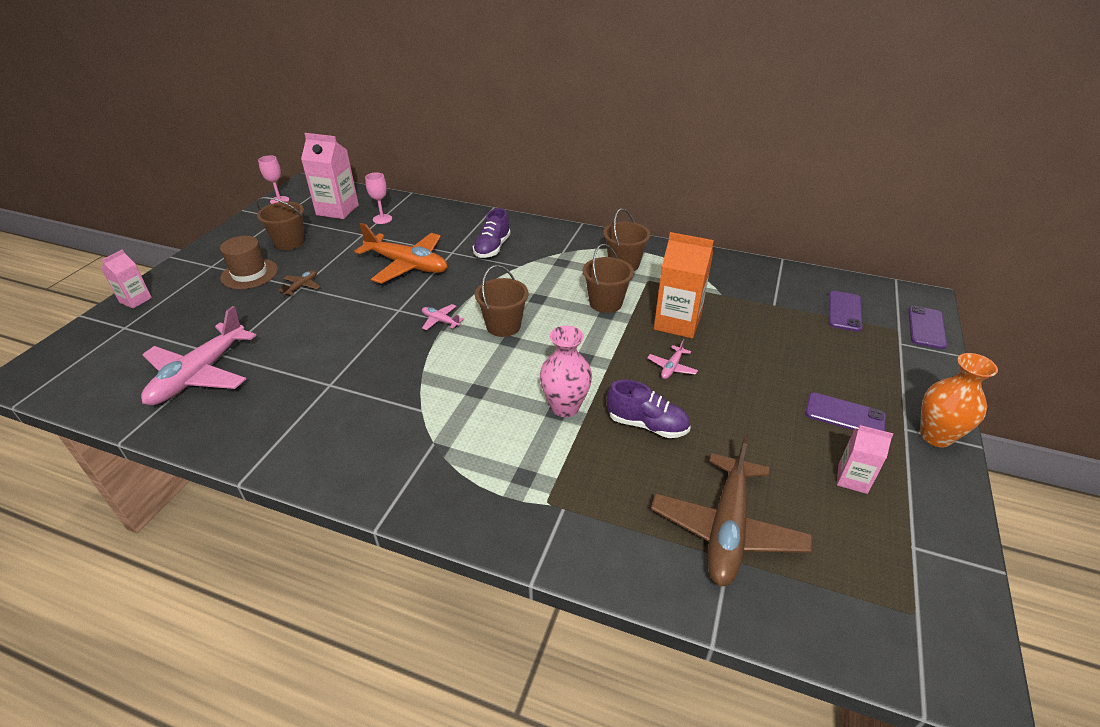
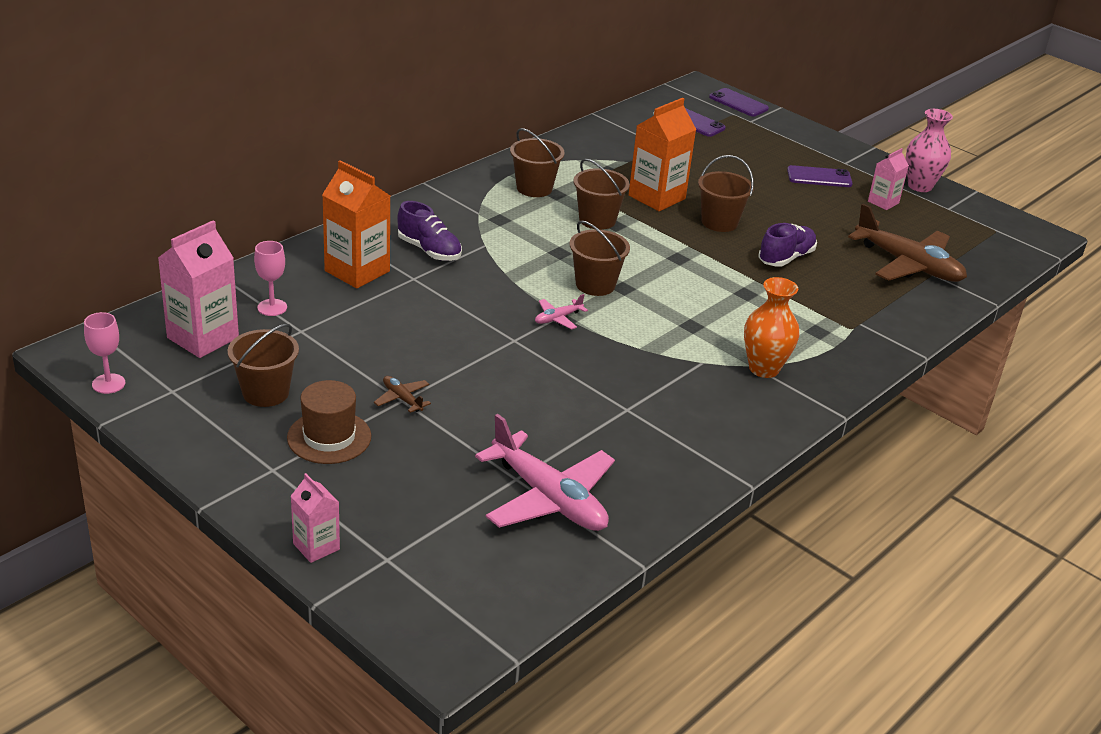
camera: 70 degrees left, 5 degrees down
orange plane [354,223,447,284] -> none
pink vase [540,326,592,417] -> pink vase moved to [906,109,953,192]
pink plane [647,339,698,379] -> brown bucket [698,155,754,232]
purple phone [805,393,886,431] -> purple phone turned 45 degrees clockwise [787,165,853,187]
orange vase [920,353,998,447] -> orange vase moved to [744,277,799,378]
none -> orange carton [322,160,390,288]

